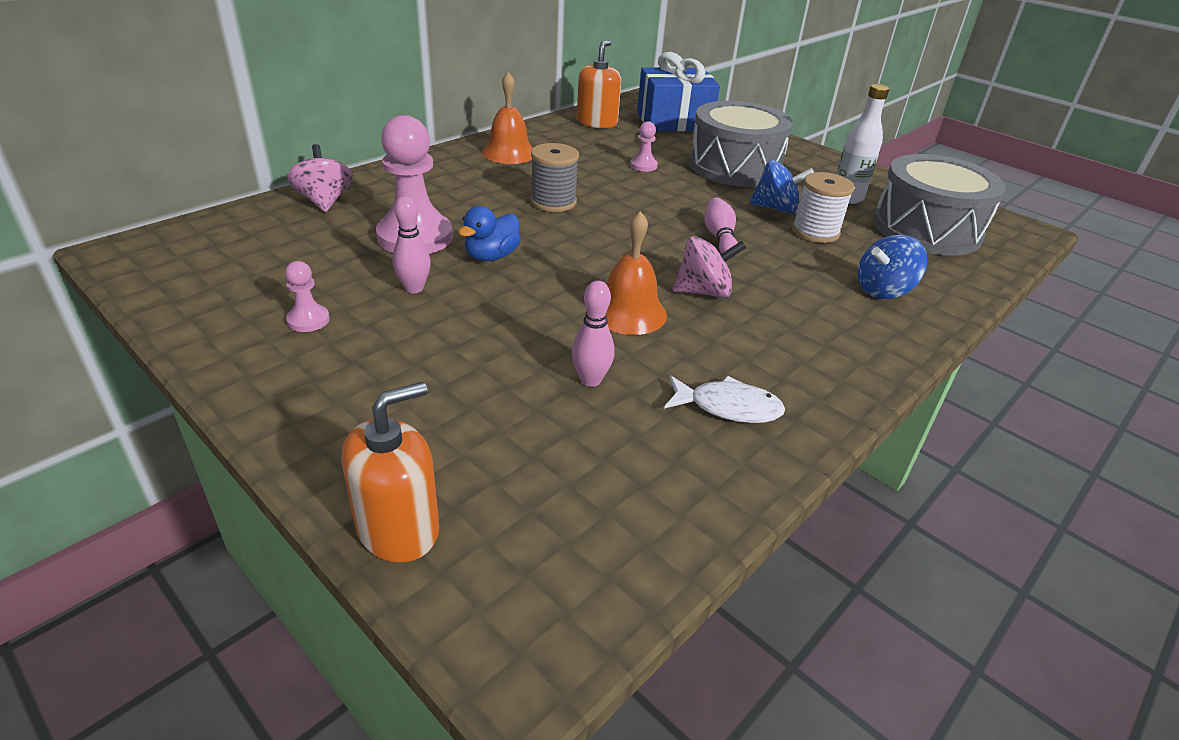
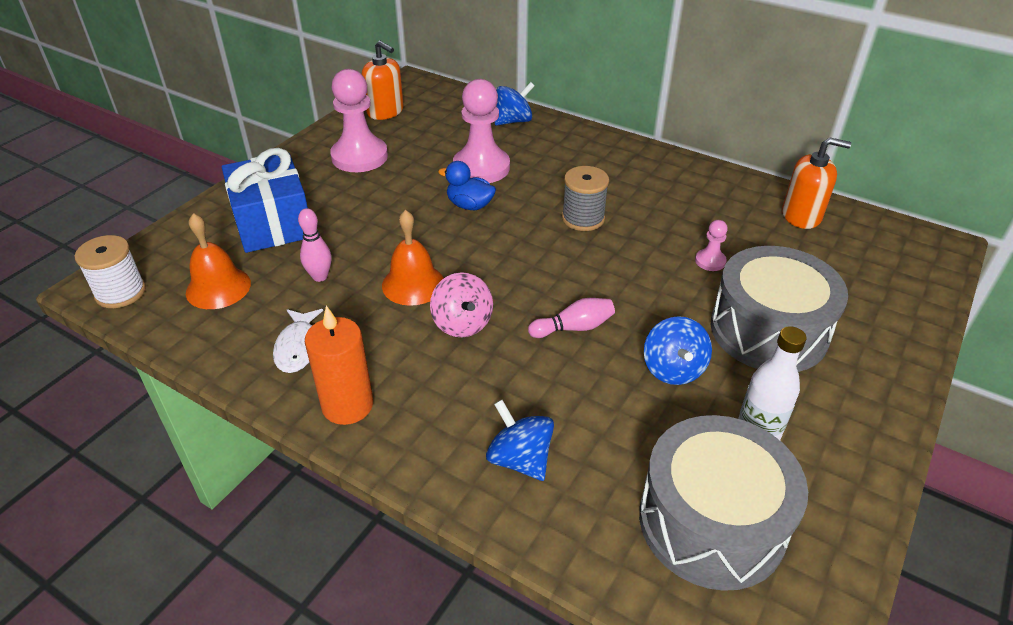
camera: 80 degrees right, 5 degrees up
pink pawn [285,261,330,332] -> pink pawn [330,69,388,172], size x2.19
pink spinning top [287,144,353,212] -> blue spinning top [495,82,534,125]
orange soap dispenser [341,382,439,563] -> orange soap dispenser moved to [362,41,404,120]
pink bowling pin [392,196,431,293] -> none
orange bell [482,72,533,164] -> orange bell moved to [186,213,251,309]
blue gift [637,52,720,132] -> blue gift moved to [222,148,308,253]
white spool [792,172,854,243] -> white spool moved to [75,235,146,308]
none -> orange candle [305,305,373,425]

